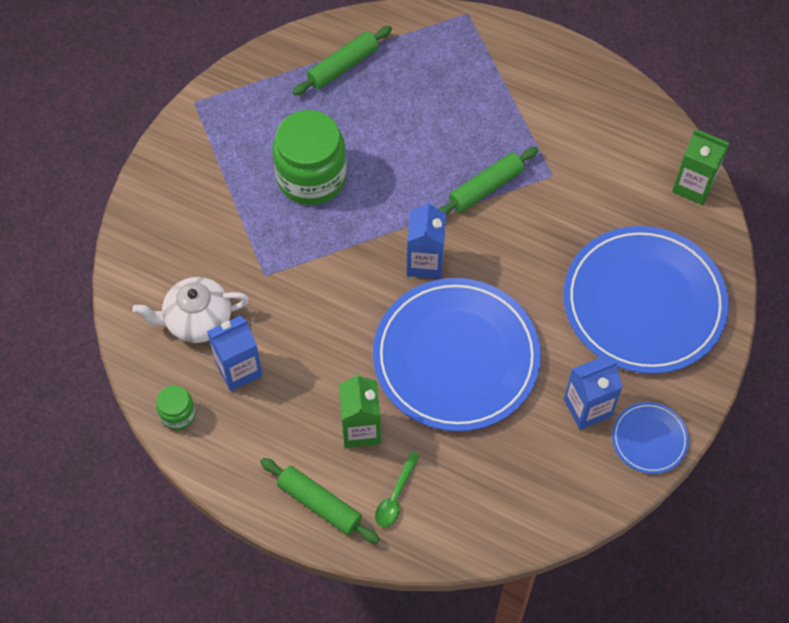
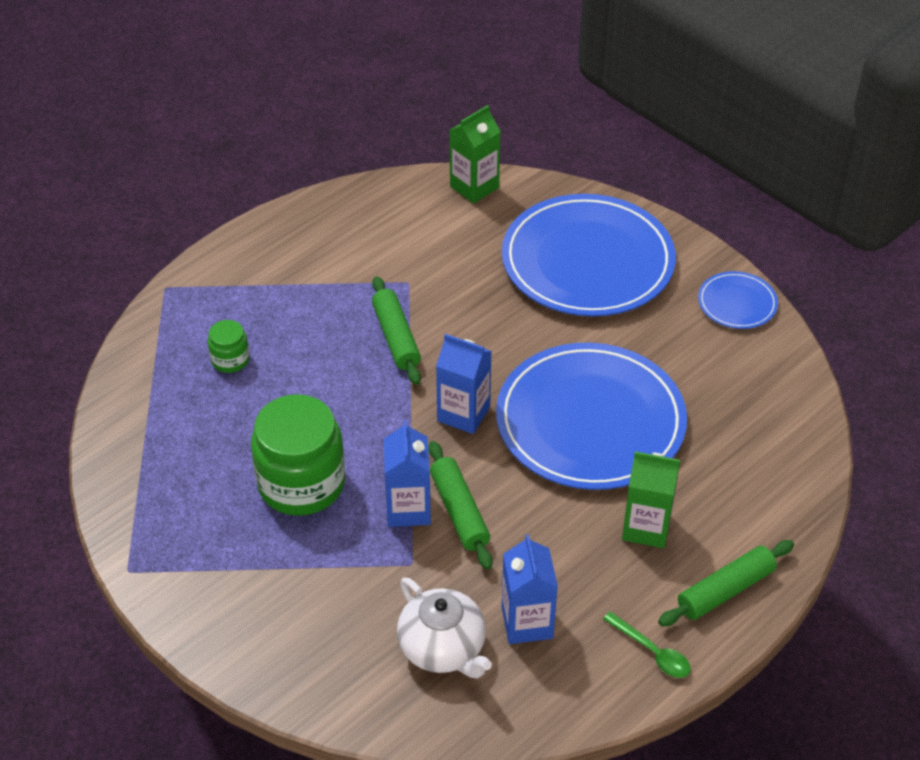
camera: 70 degrees left, 15 degrees down
white teapot [132,277,249,343] -> white teapot turned 45 degrees counterclockwise [397,577,492,679]
green jar [156,385,196,430] -> green jar moved to [208,320,250,373]
green rolling pin [292,26,392,96] -> green rolling pin moved to [429,441,493,570]
green spoon [375,452,420,527] -> green spoon moved to [603,612,691,678]
blue carton [564,356,623,430] -> blue carton moved to [384,420,431,527]

